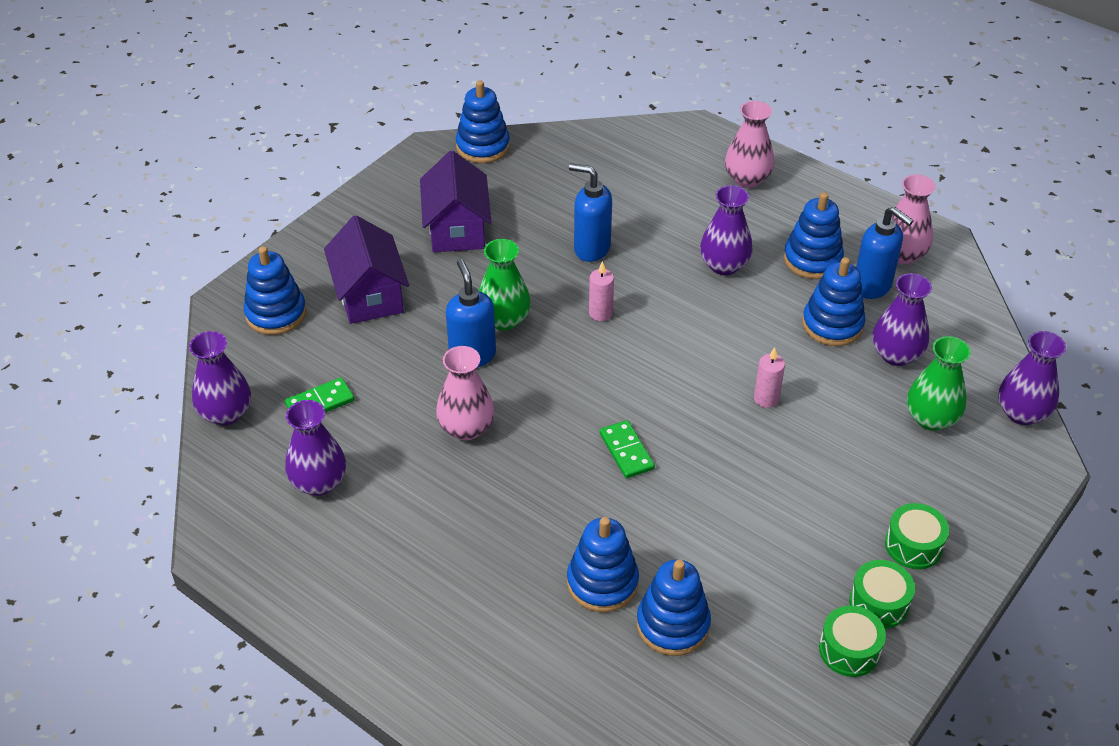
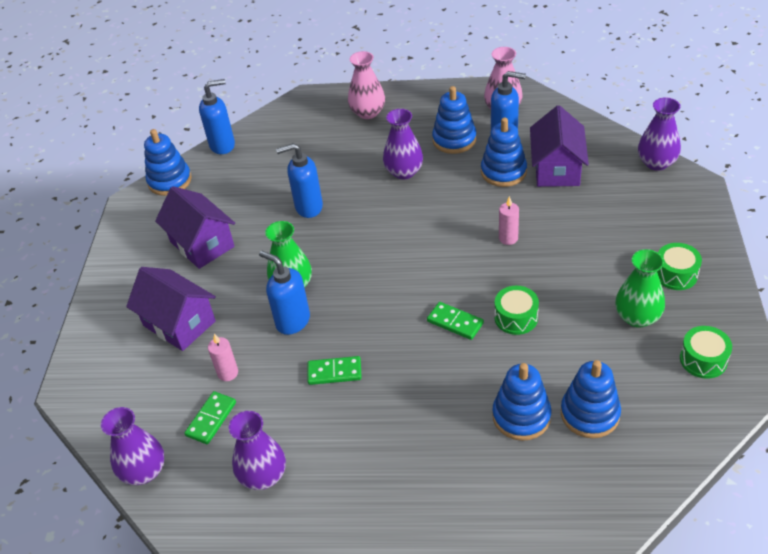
camera: 30 degrees left, 0 degrees up
blue stacking toy [244,246,306,335] -> none
pink vase [436,346,495,440] -> green domino [307,356,362,385]
pink candle [589,261,614,321] -> pink candle moved to [208,334,238,381]
green drum [849,560,915,629] -> green drum moved to [494,286,539,335]
purple vase [873,273,932,366] -> purple house [530,105,589,187]
green vase [907,336,971,431] -> green vase moved to [615,249,665,328]
none -> blue soap dispenser [199,79,235,154]

